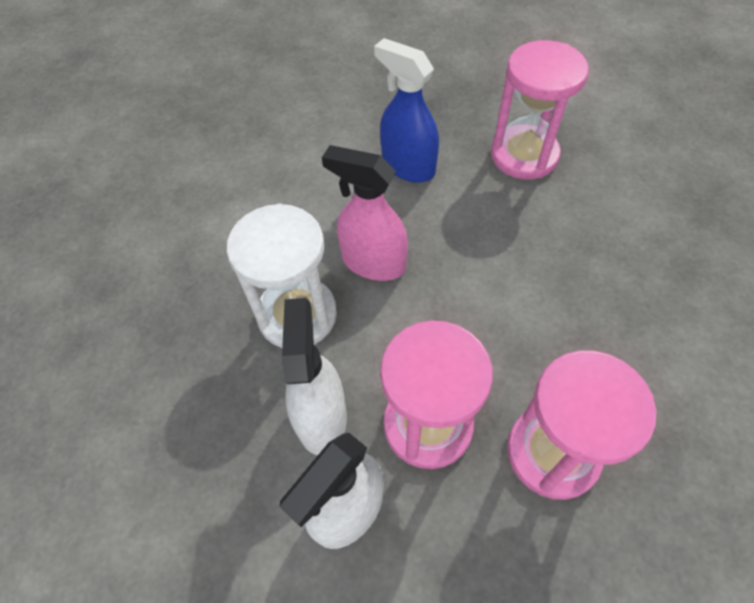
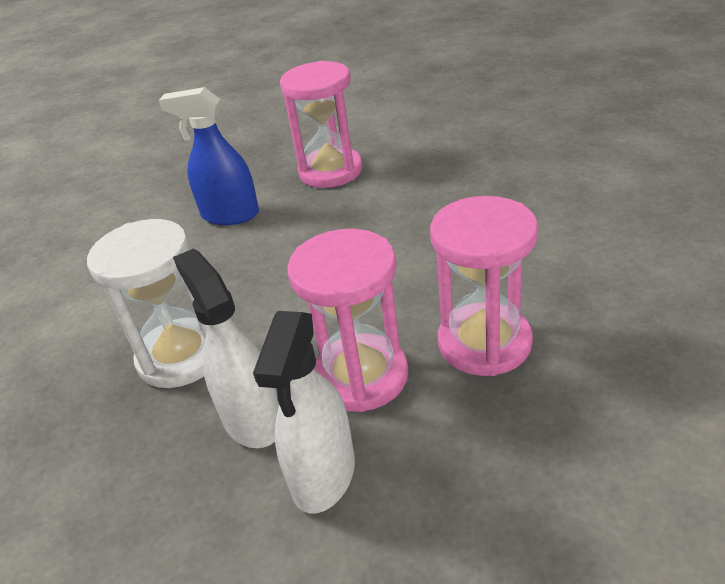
camera: 25 degrees left, 20 degrees down
pink spray bottle [322,145,408,281] -> none

